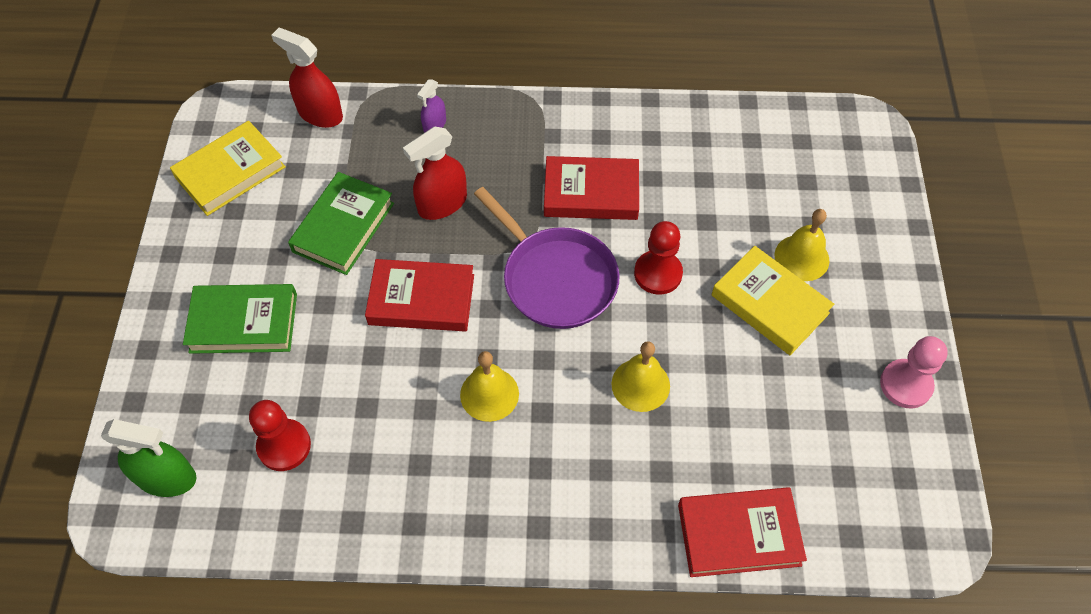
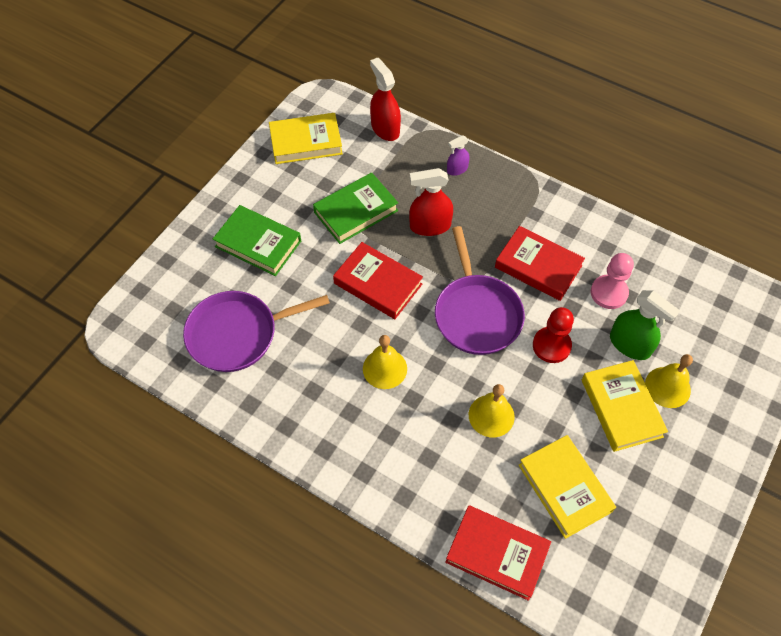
camera: 30 degrees right, 0 degrees up
green spray bottle [101,419,197,497] -> green spray bottle moved to [610,290,680,360]
red pawn [249,400,311,471] -> purple pan [183,291,330,372]
pink pawn [880,336,948,408] -> pink pawn moved to [591,253,634,309]
none -> yellow book [519,435,616,539]

